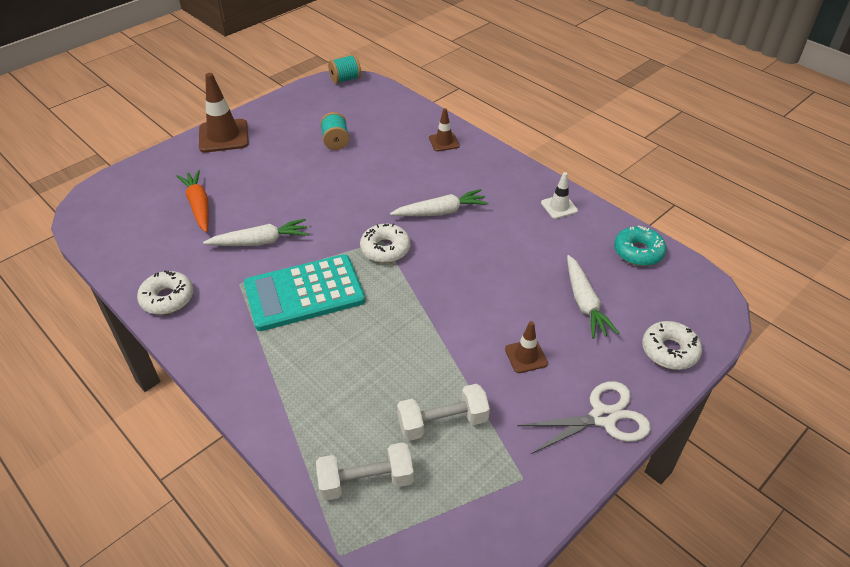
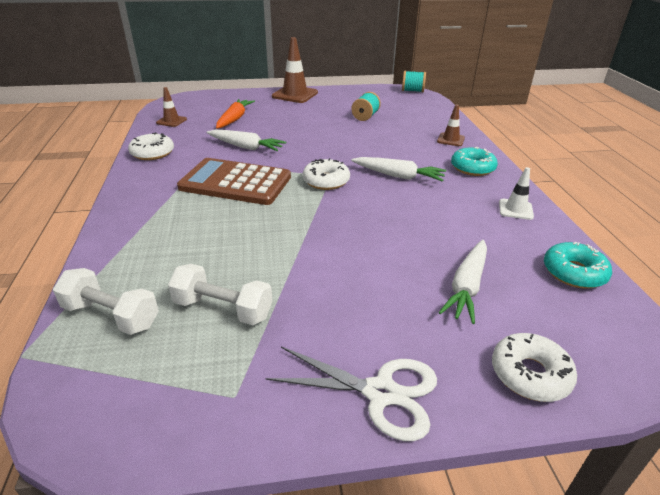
camera: 35 degrees right, 10 degrees down
turquoise calculator [244,254,365,331] -> brown calculator [177,158,291,205]
brown traffic cone [505,321,548,373] -> brown traffic cone moved to [156,87,187,127]
none -> turquoise donut [451,147,498,176]

